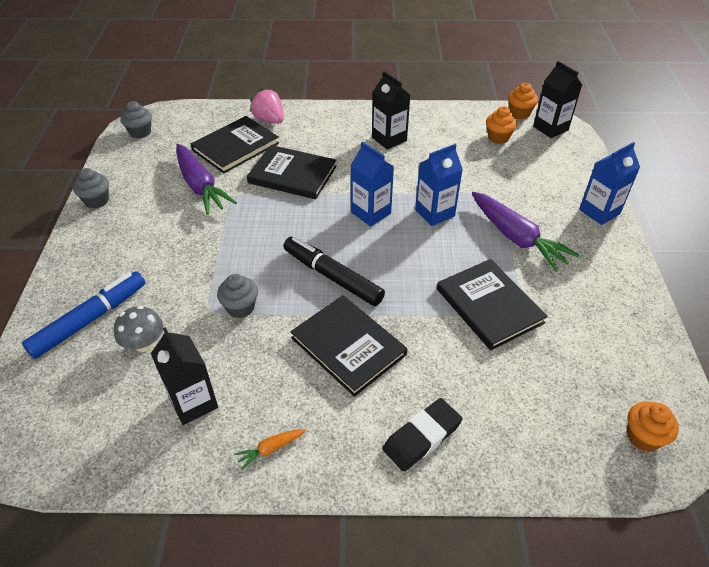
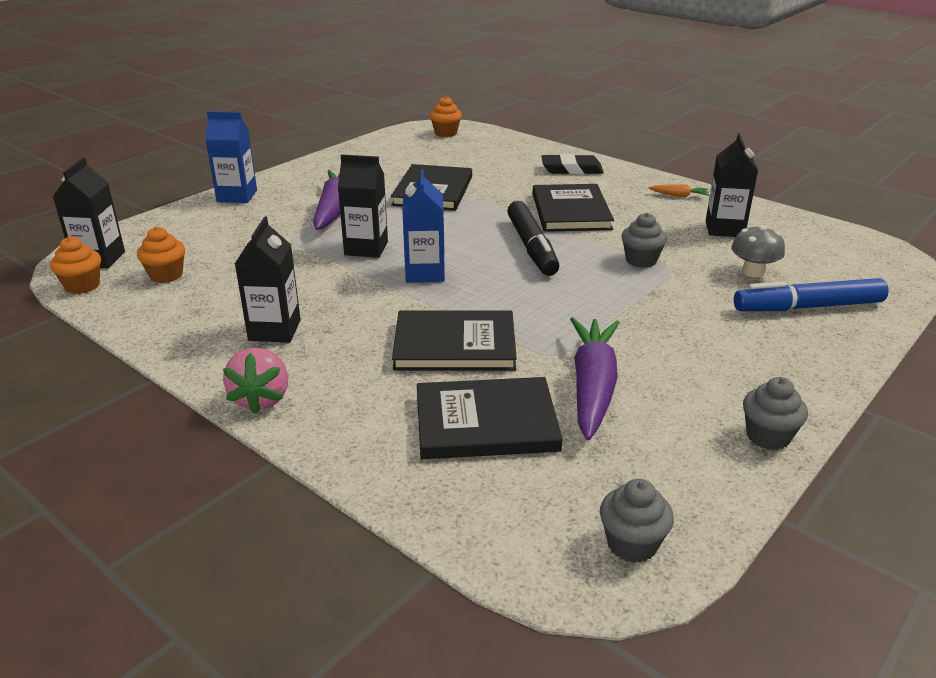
camera: 140 degrees left, 15 degrees down
black book [247,145,337,199] -> black book turned 60 degrees counterclockwise [392,311,517,371]
pink strawberry [250,88,284,124] -> pink strawberry moved to [223,348,288,414]
blue carton [415,144,463,226] -> black carton [338,154,388,258]

